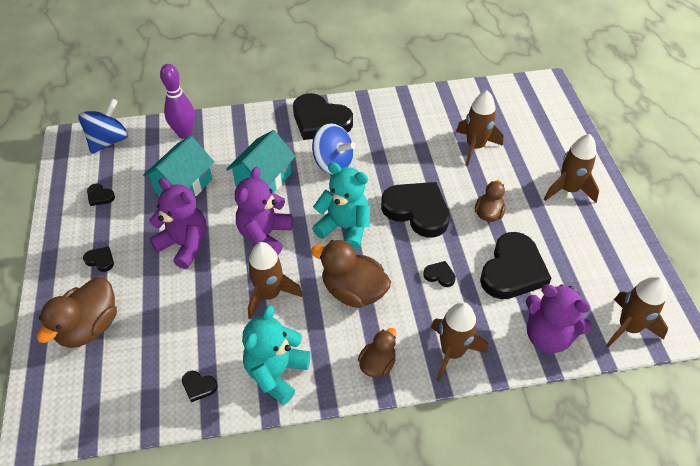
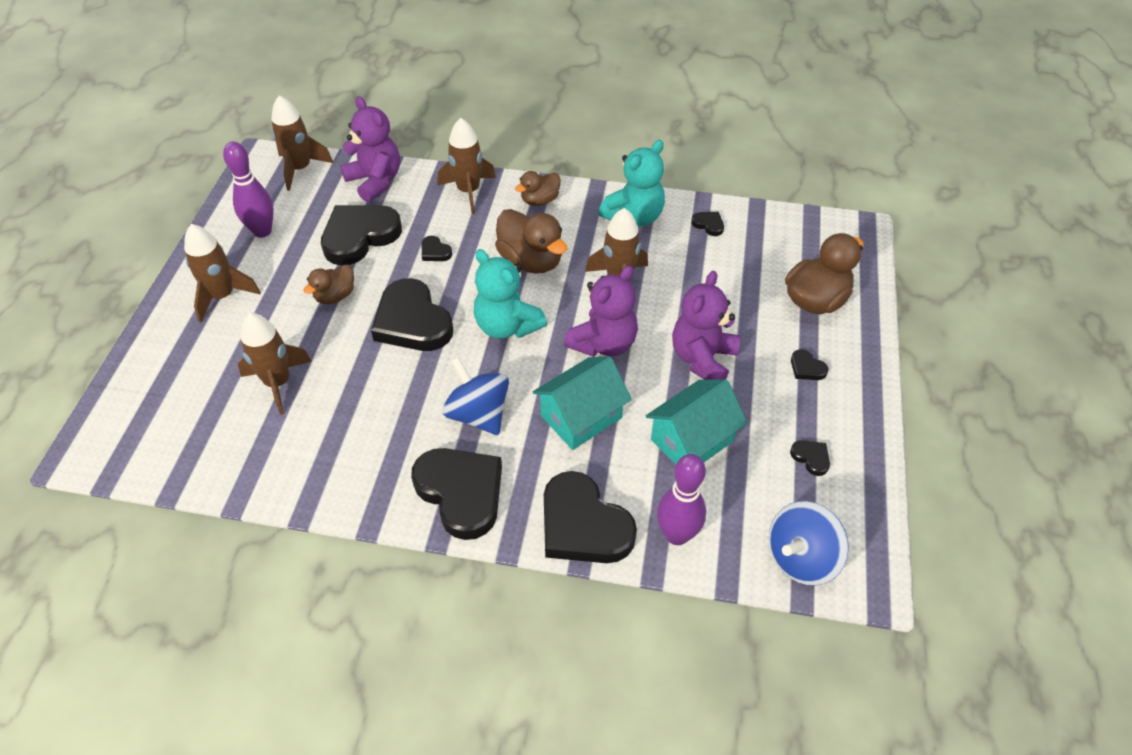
camera: 160 degrees left, 0 degrees up
purple teddy bear [149,178,207,269] -> purple teddy bear turned 60 degrees clockwise [672,271,741,379]
none -> purple bowling pin [223,142,274,238]
none -> black heart [544,471,637,563]

